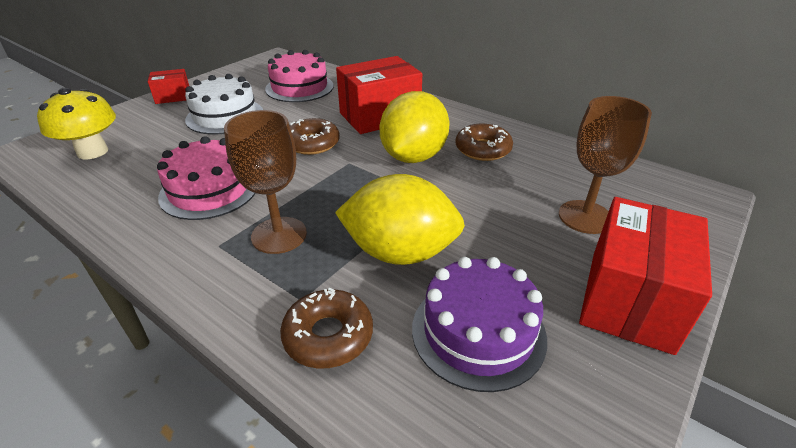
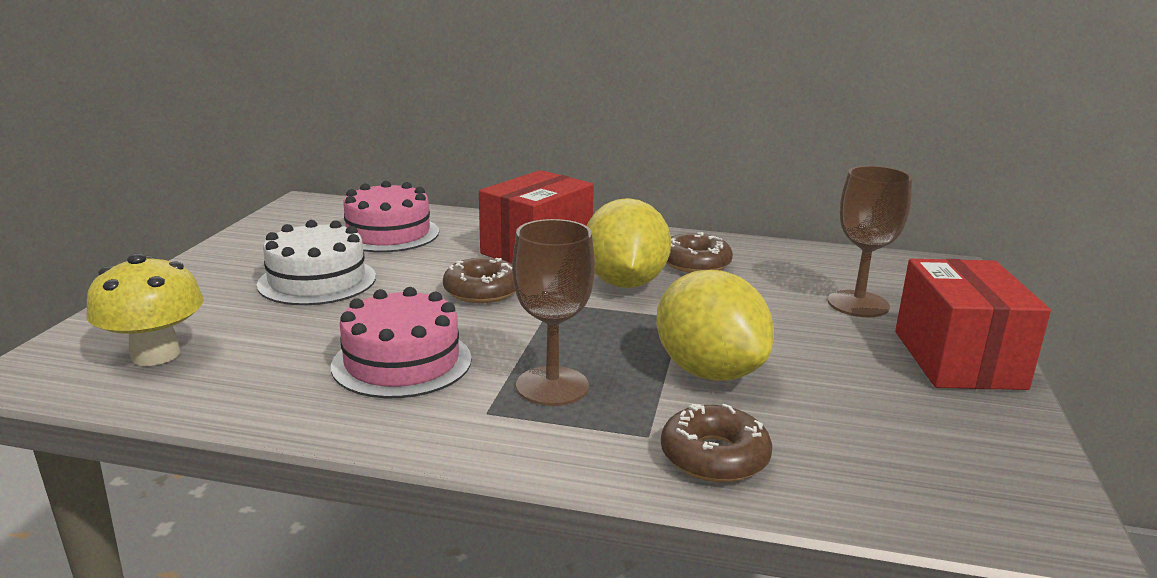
camera: 25 degrees left, 15 degrees down
red box [148,69,189,104] -> none
yellow lemon [335,174,465,265] -> yellow lemon turned 75 degrees clockwise [656,270,774,381]
purple cake [412,257,547,392] -> none

